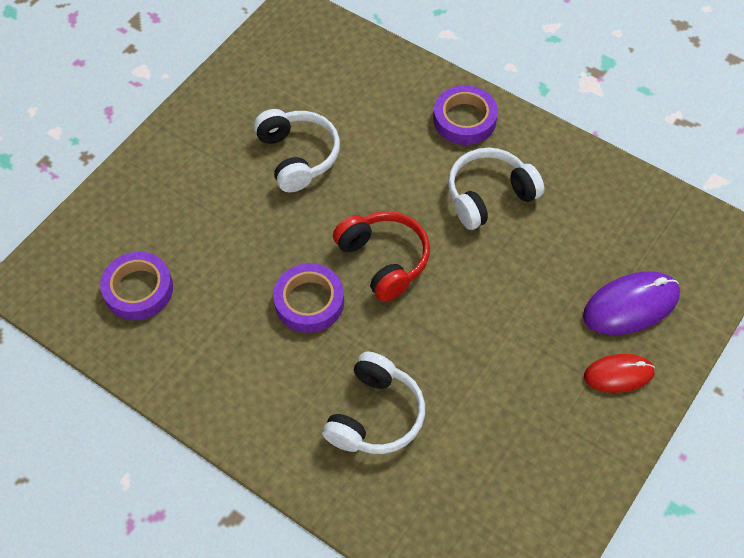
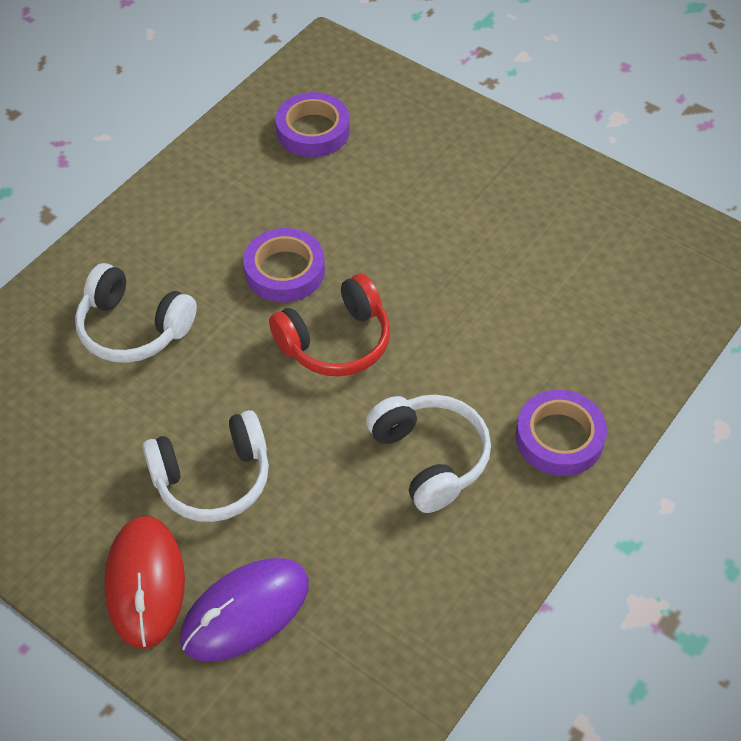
camera: 90 degrees right, 5 degrees down
white headphones [254,109,340,193] -> white headphones moved to [142,410,269,522]
purple mouse [583,271,680,335] -> purple mouse turned 75 degrees clockwise [180,558,309,662]
red mouse [584,354,655,393] -> red mouse [104,516,185,649], size x1.53

